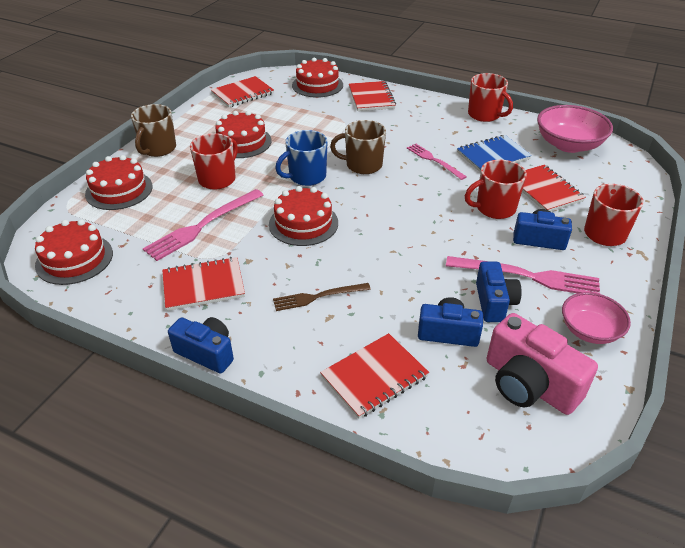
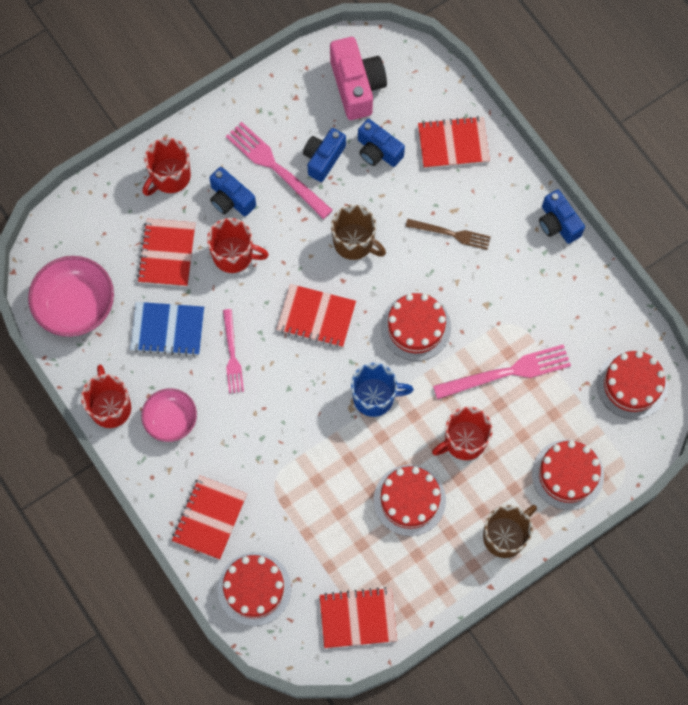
camera: 150 degrees left, 30 degrees up
red notebook [162,257,245,311] -> red notebook moved to [277,284,356,348]
brown mug [330,120,386,174] -> brown mug moved to [331,205,386,260]
pink bowl [562,292,631,344] -> pink bowl moved to [141,388,197,442]

